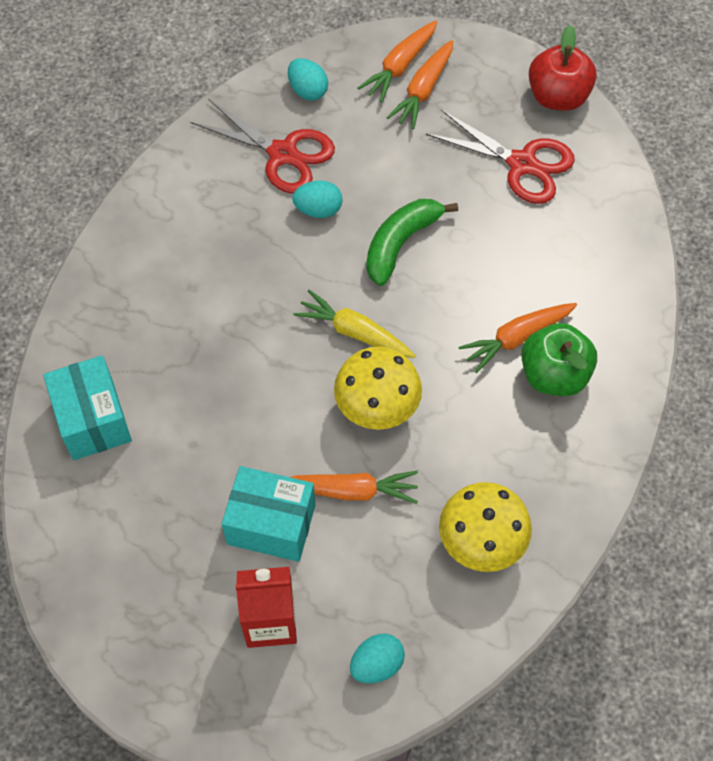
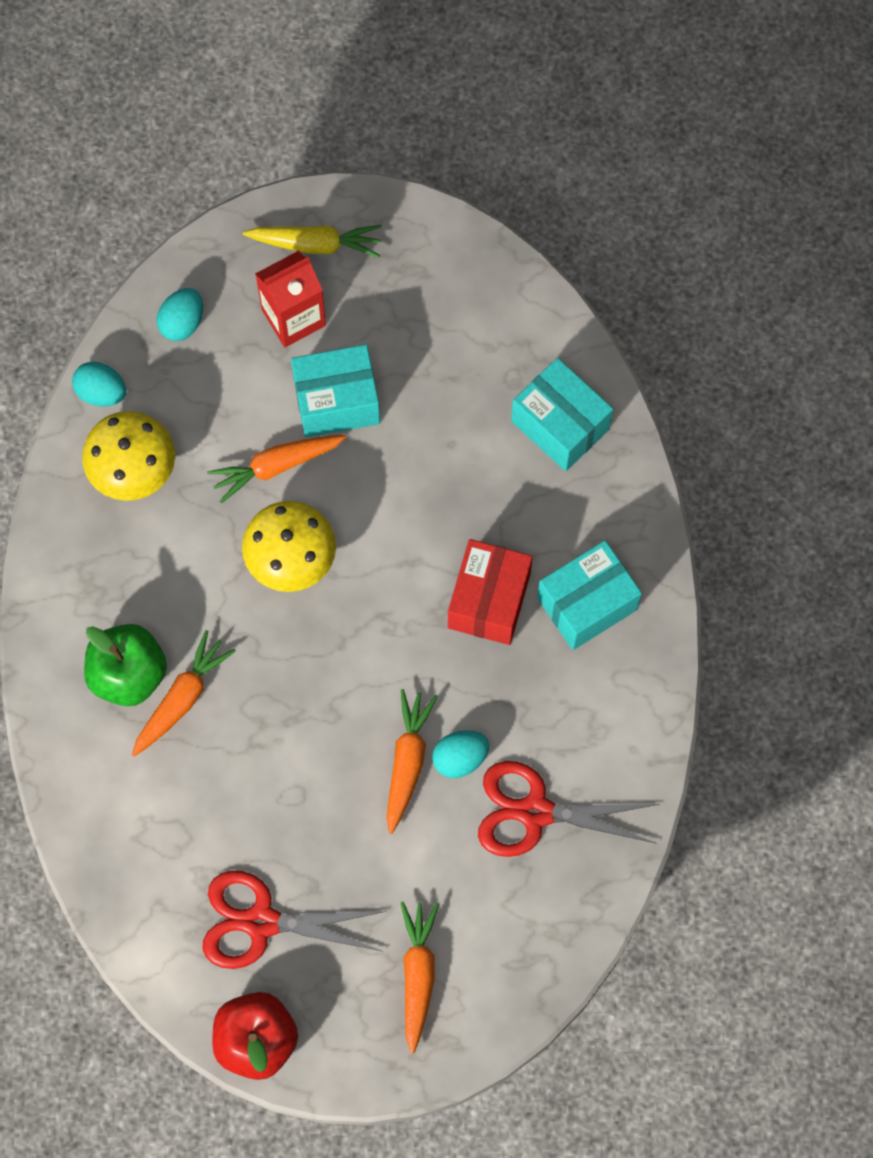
camera: 155 degrees right, 10 degrees up
turquoise egg [288,58,328,101] -> turquoise egg moved to [72,362,126,406]
yellow carrot [294,290,416,358] -> yellow carrot moved to [243,225,382,258]
orange carrot [357,21,437,102] -> orange carrot moved to [386,689,438,834]
green banana [366,199,458,286] -> none
none -> red box [448,539,533,645]
none -> turquoise box [537,540,642,650]

